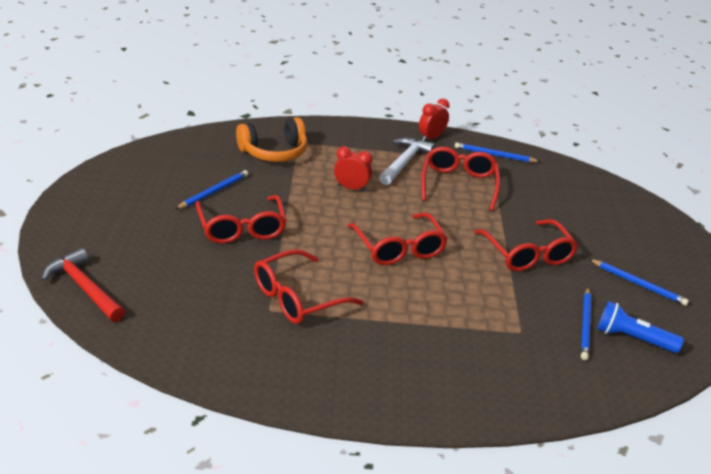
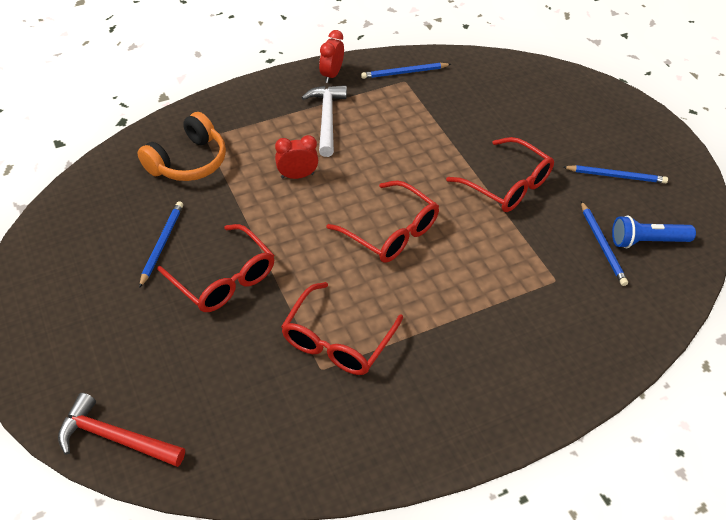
camera: 25 degrees left, 15 degrees up
red glasses [421,147,500,211] -> none

